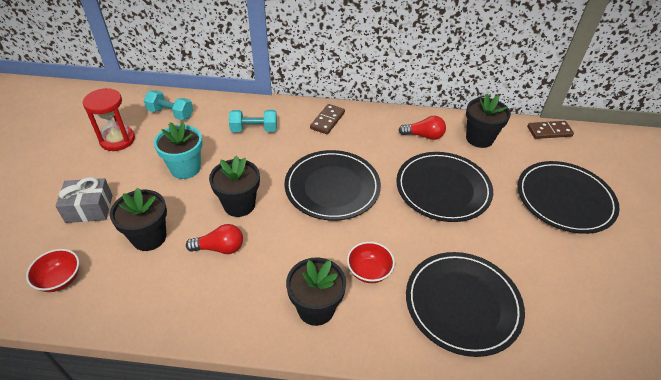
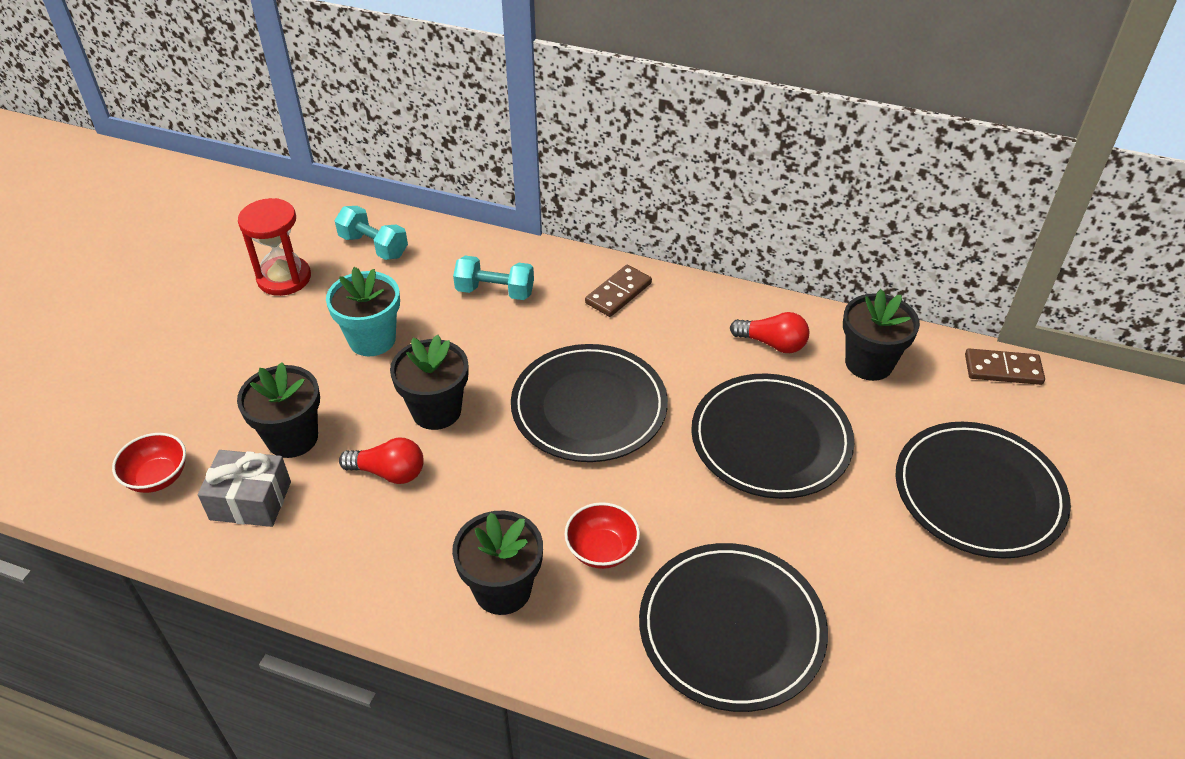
camera: 15 degrees right, 0 degrees up
grey gift [55,177,113,223] -> grey gift moved to [198,450,291,527]

